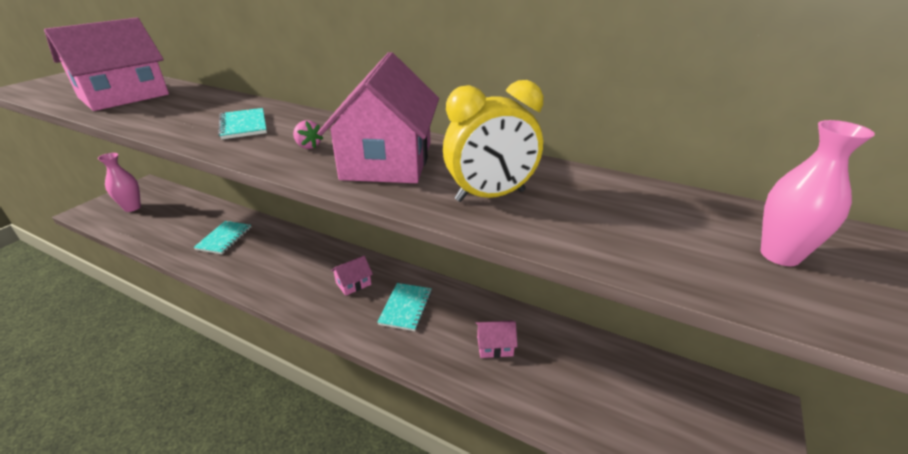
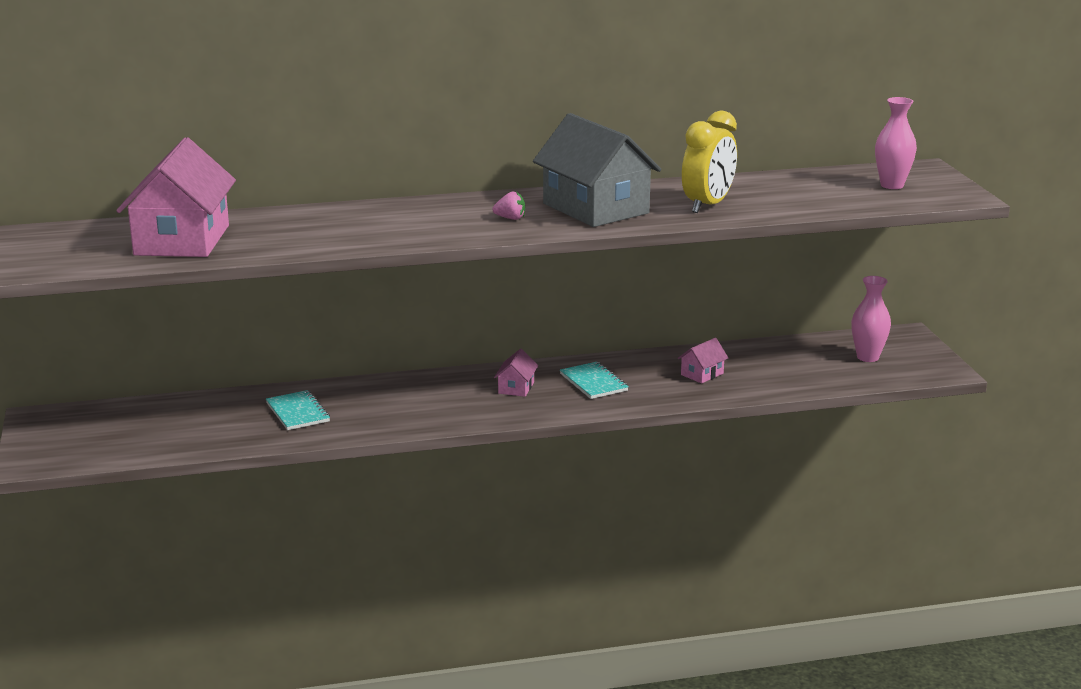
camera: 40 degrees left, 10 degrees down
pink vase [98,153,141,212] -> pink vase moved to [851,276,891,362]
turquoise notebook [218,108,267,139] -> none
pink house [318,52,439,183] -> grey house [533,113,661,227]

